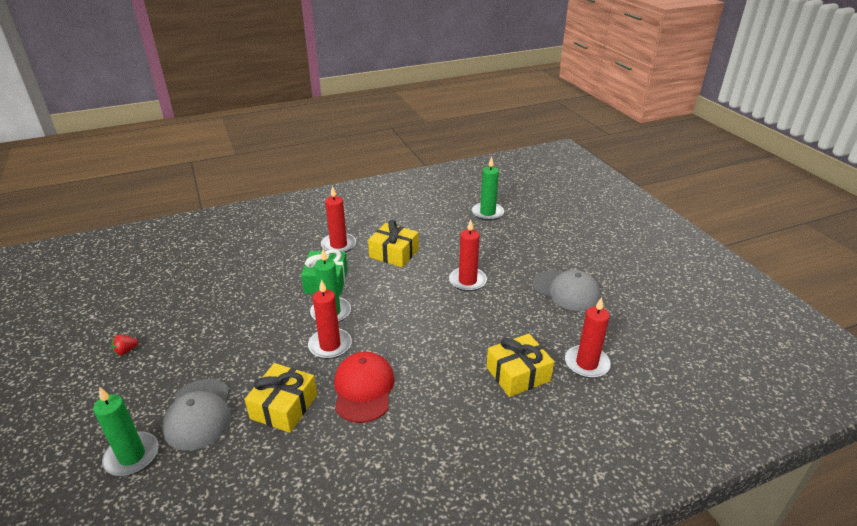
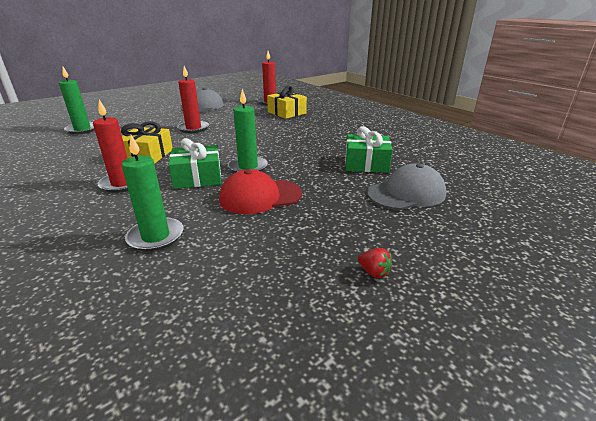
camera: 105 degrees left, 5 degrees down
green candle [93,387,159,476] -> green candle moved to [122,135,183,251]
yellow gift [245,363,317,433] -> green gift [345,126,393,173]
red candle [308,279,352,359] -> none
red cap [334,352,395,423] -> red cap moved to [219,169,302,214]

